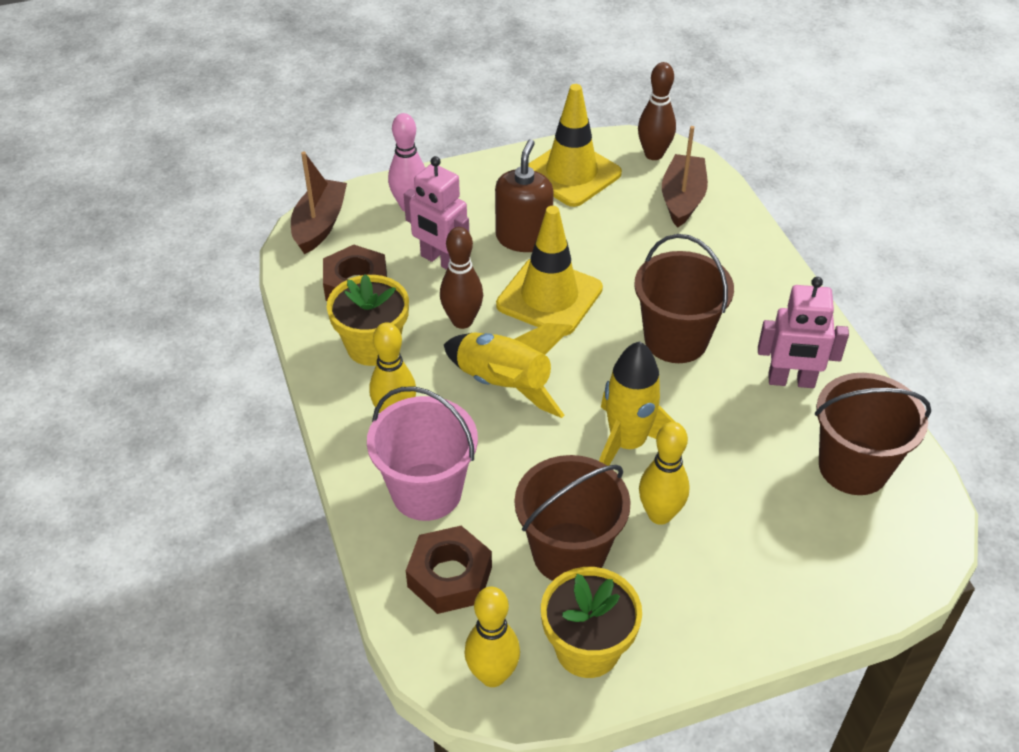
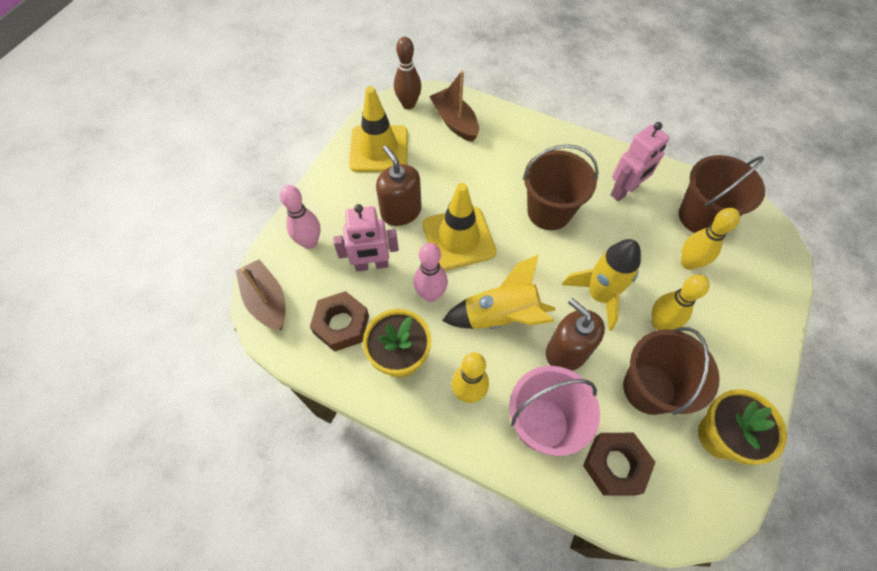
camera: 45 degrees left, 15 degrees up
brown bowling pin [440,227,483,329] -> pink bowling pin [414,243,448,302]
yellow bowling pin [464,587,520,687] -> yellow bowling pin moved to [681,208,740,270]
none -> brown soap dispenser [546,298,605,371]

